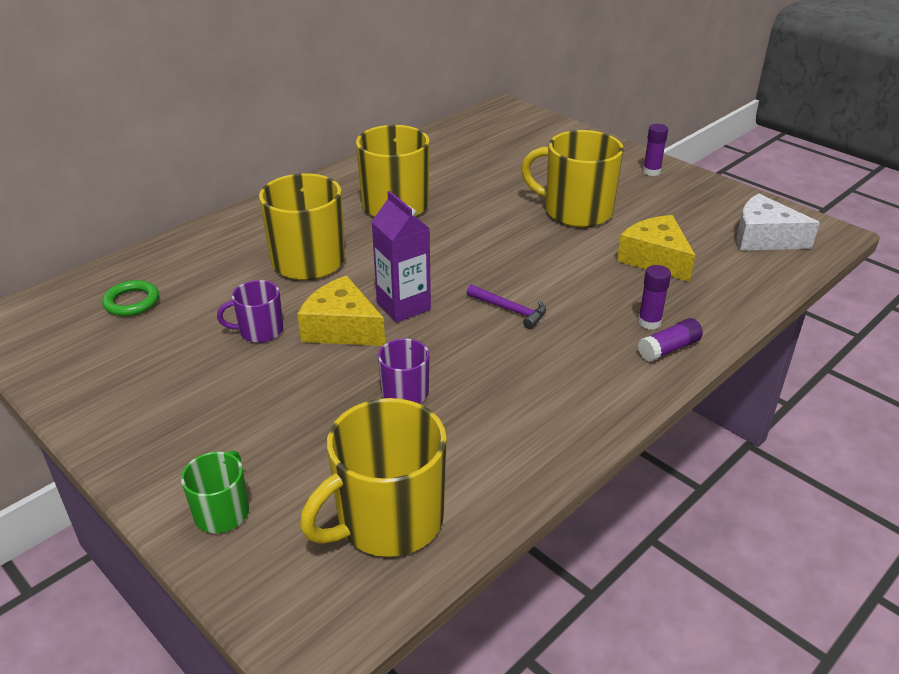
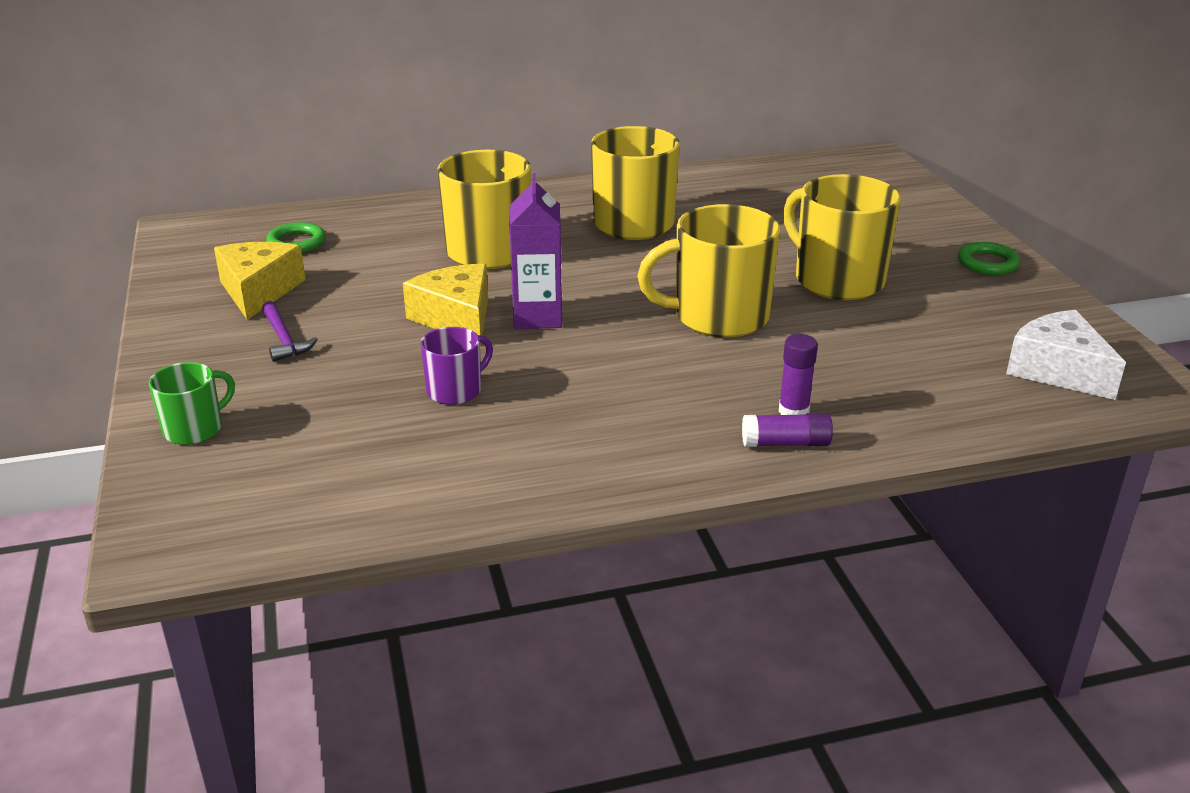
camera: 30 degrees right, 5 degrees down
purple mug [217,280,283,343] -> none
yellow mug [300,398,447,557] -> yellow mug moved to [637,204,781,338]
purple hammer [467,285,546,329] -> purple hammer moved to [262,301,318,362]
yellow cheese [617,215,695,282] -> yellow cheese moved to [214,242,306,320]
purple glue stick [643,124,668,176] -> green ring [958,242,1020,275]

